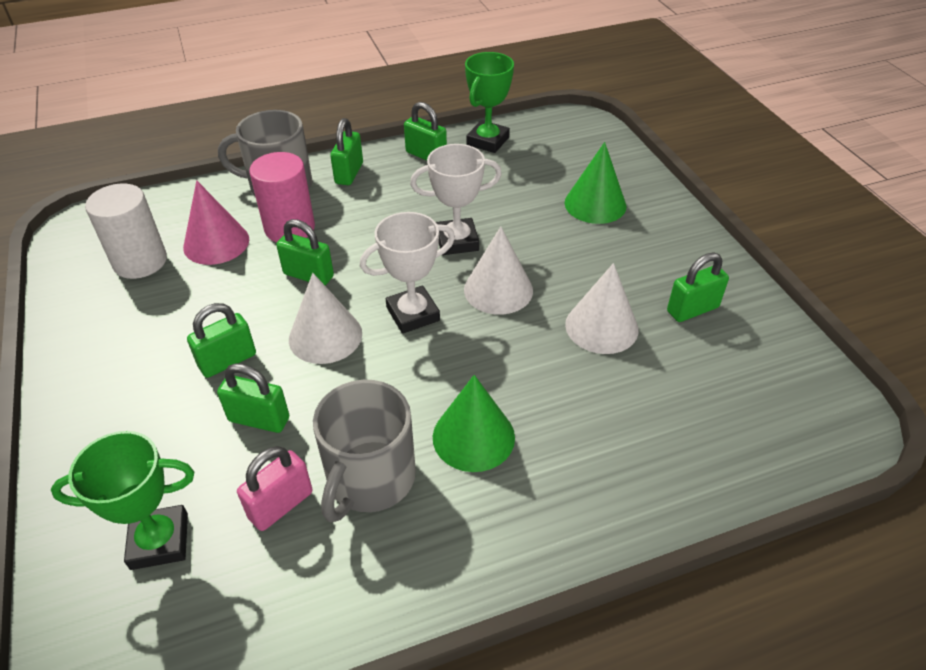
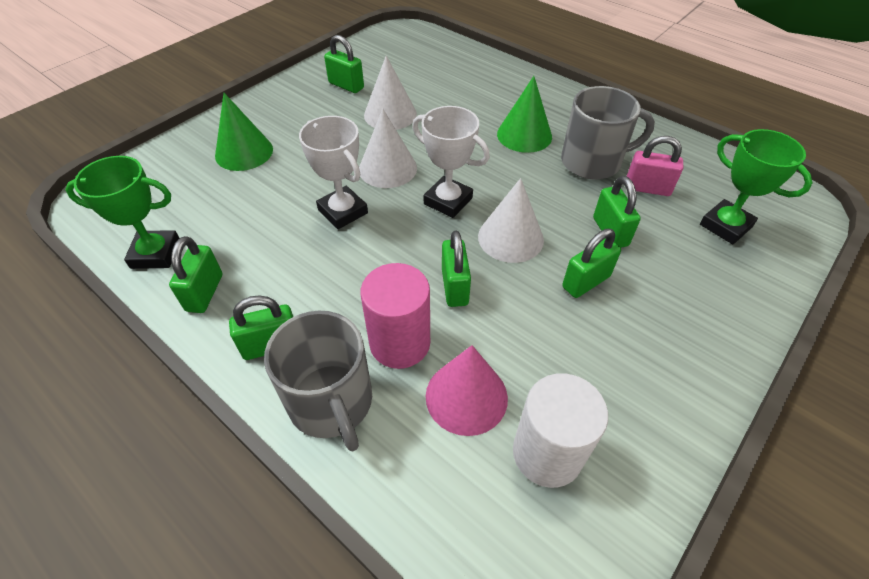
camera: 120 degrees left, 5 degrees up
green padlock [187,303,256,378] -> green padlock turned 60 degrees counterclockwise [562,229,621,298]

